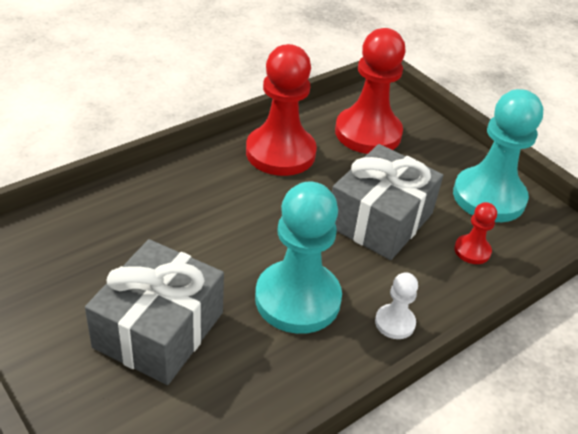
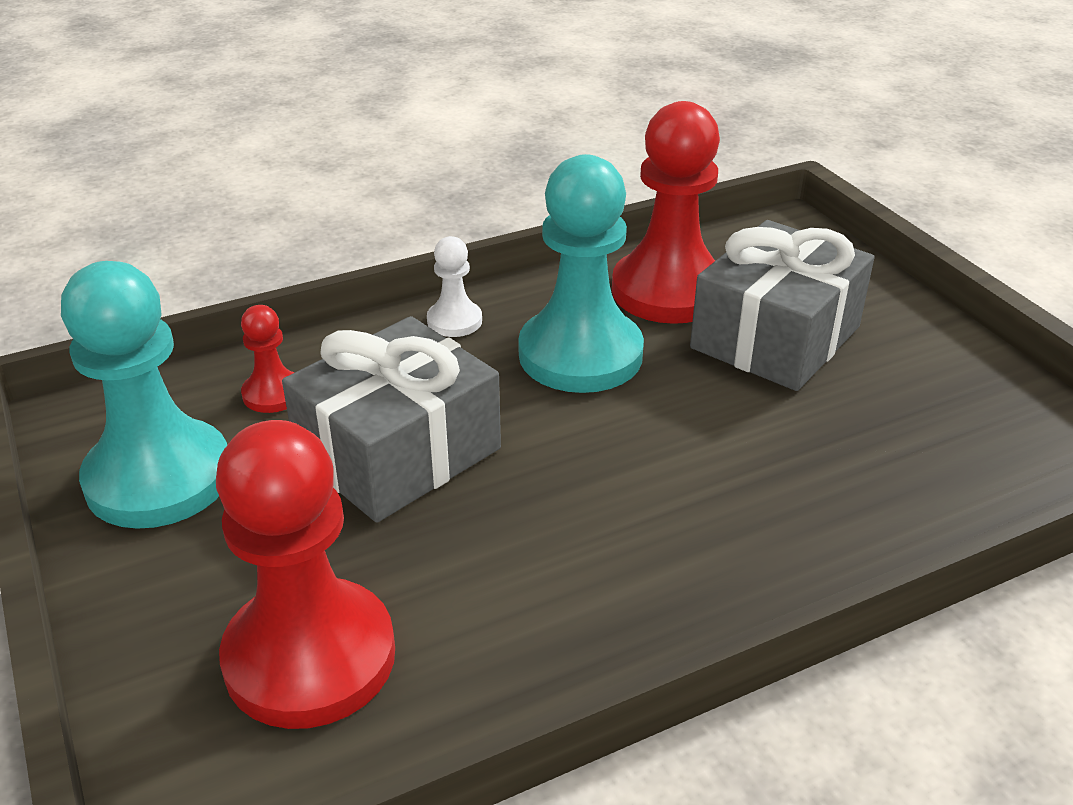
camera: 165 degrees left, 5 degrees down
red pawn [246,44,317,176] -> red pawn moved to [612,101,720,324]

